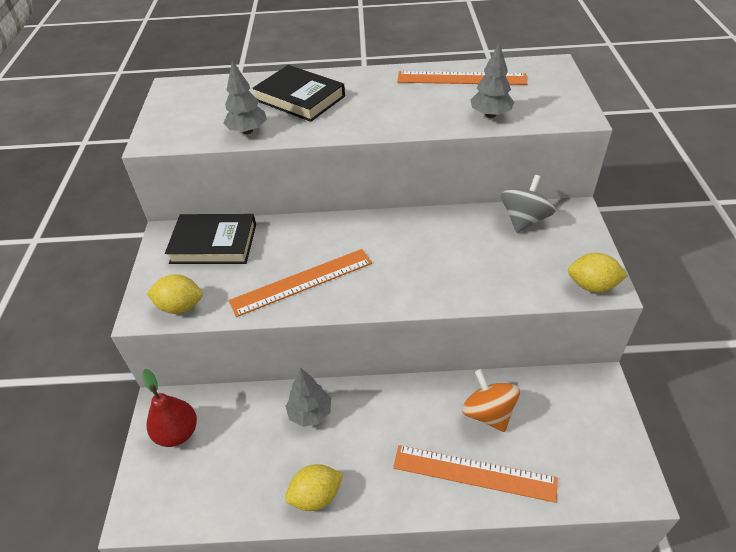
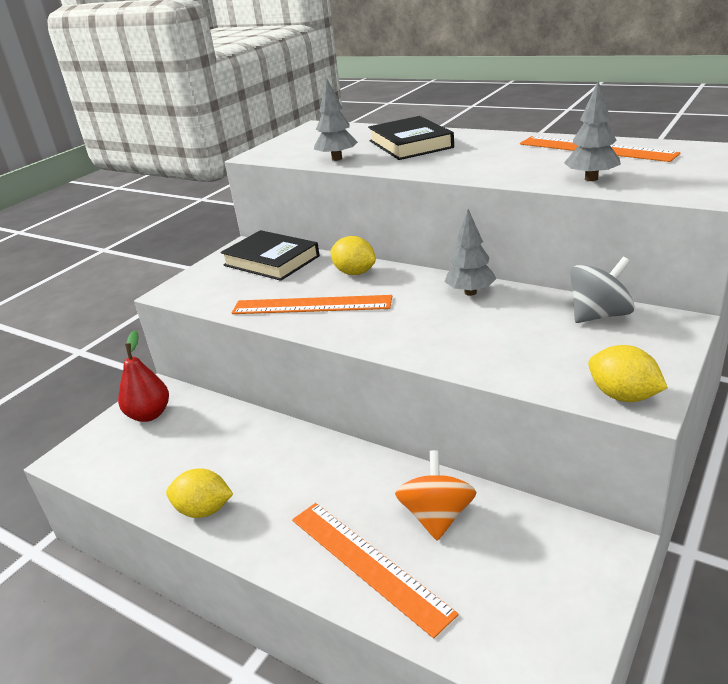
camera: 35 degrees right, 15 degrees down
yellow lemon [146,274,203,314] -> yellow lemon moved to [330,236,376,275]
grey tree [285,368,331,427] -> grey tree moved to [445,209,496,296]

